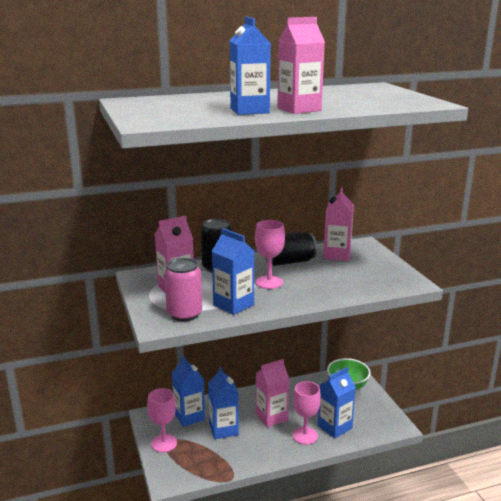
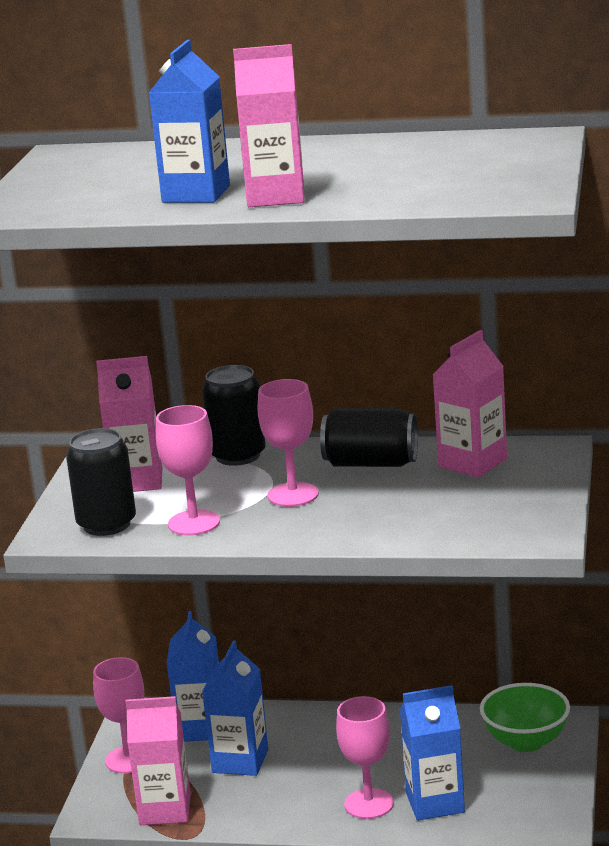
camera: 30 degrees right, 0 degrees up
pink can [164,258,202,321] -> black can [66,428,136,536]
blue carton [211,228,254,315] -> pink goblet [156,405,220,535]
pink carton [256,359,290,427] -> pink carton moved to [126,696,191,825]

